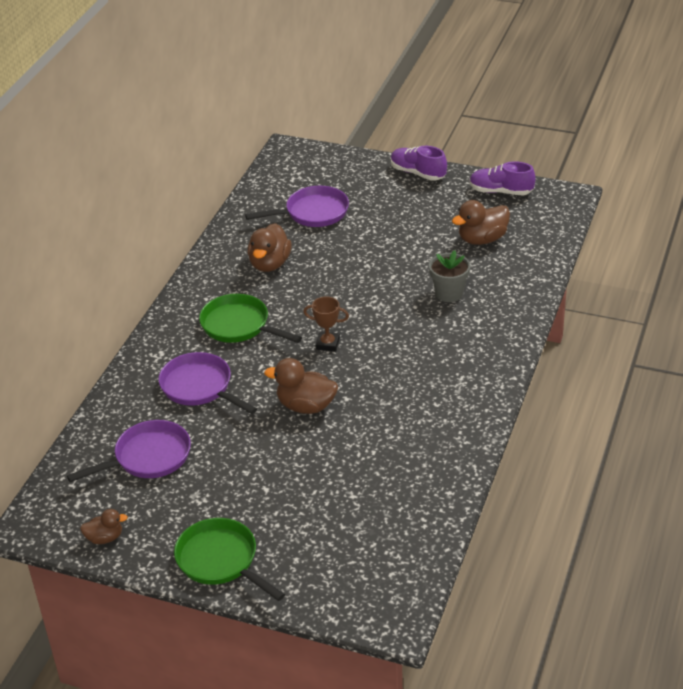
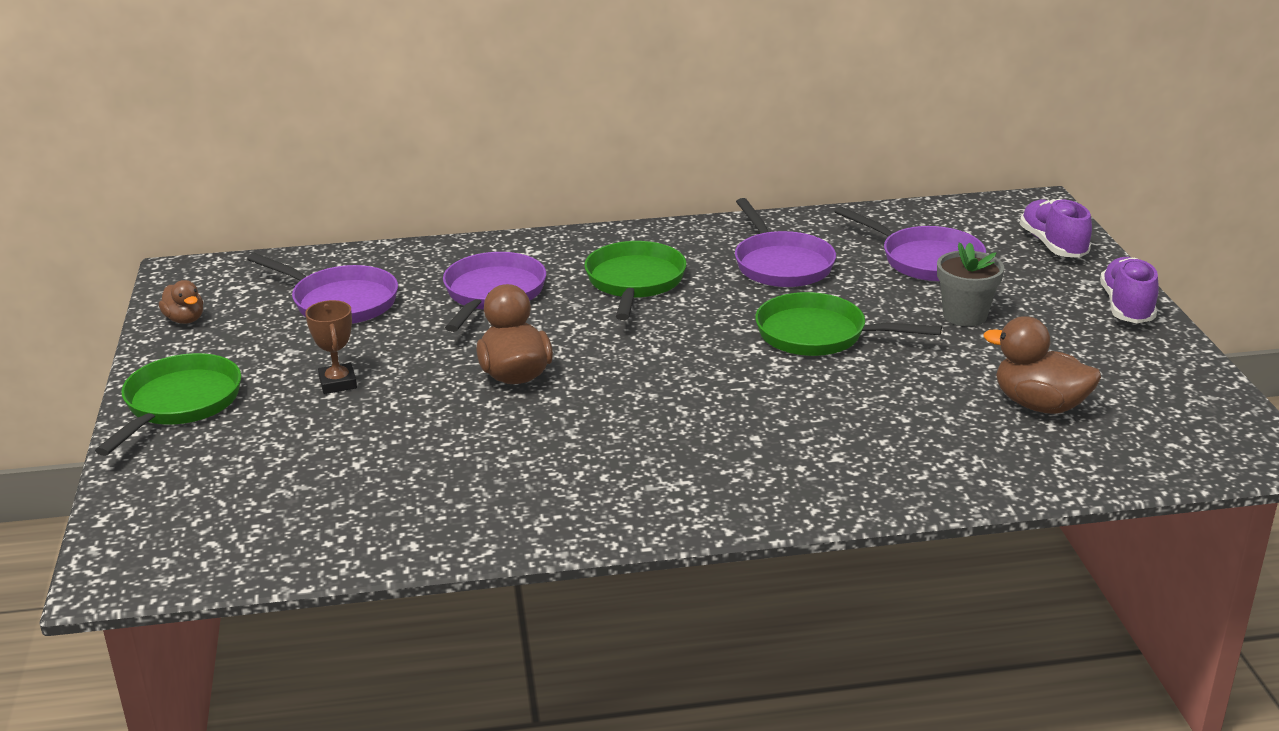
camera: 60 degrees right, 10 degrees down
brown duck [248,223,292,272] -> purple pan [735,198,836,287]
brown trophy [303,296,349,352] -> brown trophy moved to [305,300,357,394]
grey flower pot [429,250,470,302] -> grey flower pot moved to [937,242,1004,327]
purple shoe [470,161,535,196] -> purple shoe moved to [1020,199,1092,258]
none -> green pan [755,292,942,356]

